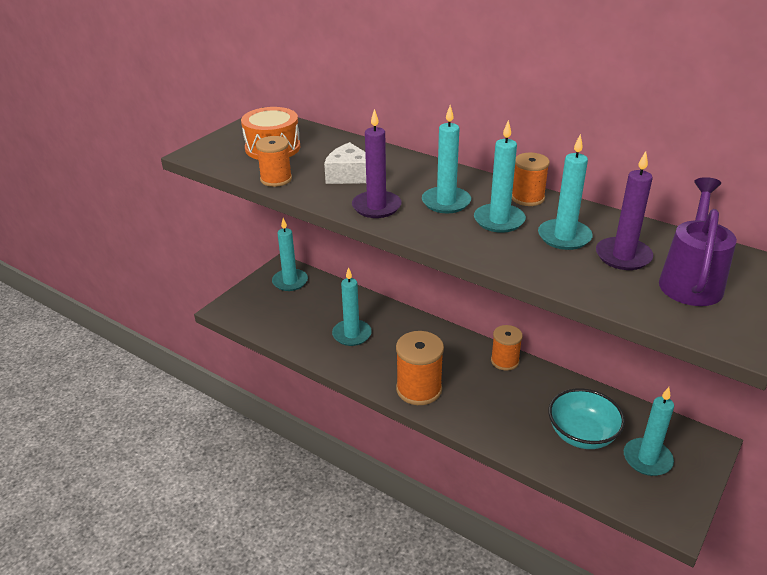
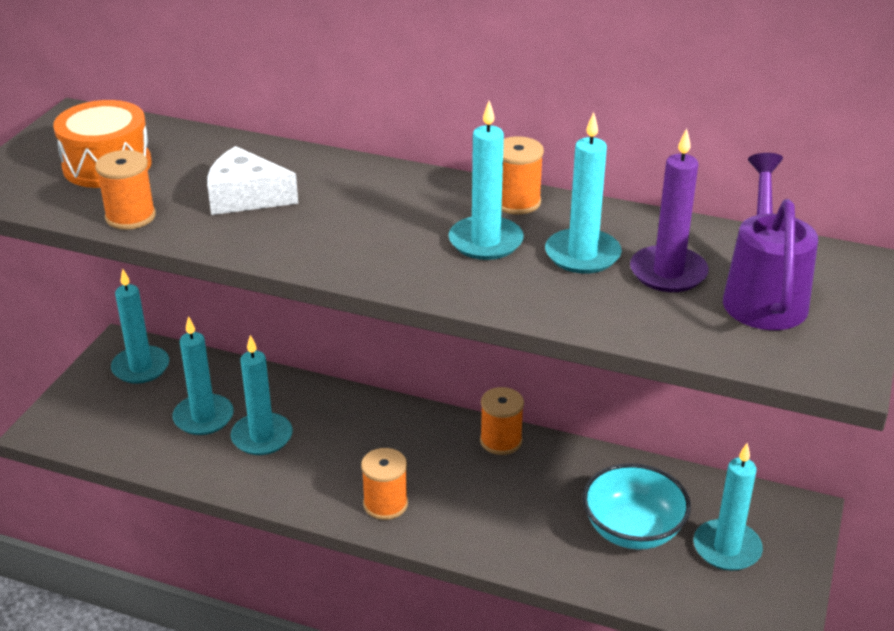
camera: 15 degrees left, 0 degrees up
purple candle [352,109,402,218] -> none
orange spool [396,331,444,405] -> orange spool [361,448,408,520], size x0.64
turquoise candle [422,105,471,213] -> turquoise candle moved to [172,316,234,435]

